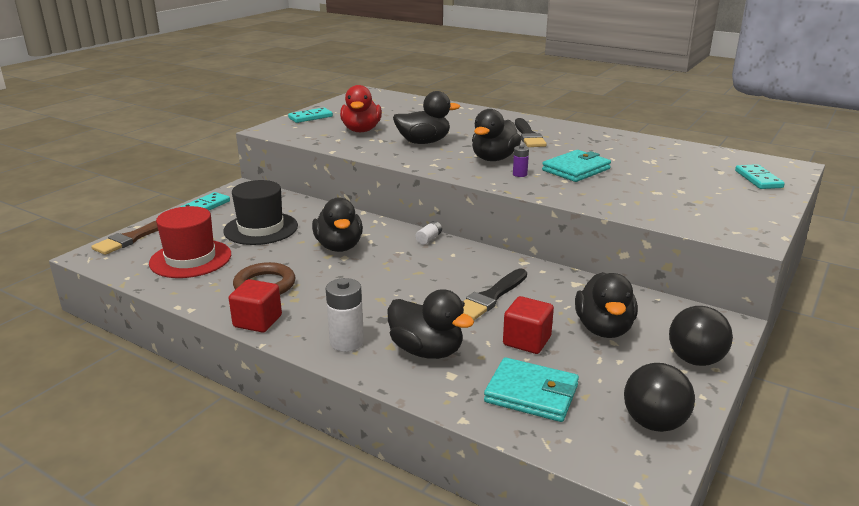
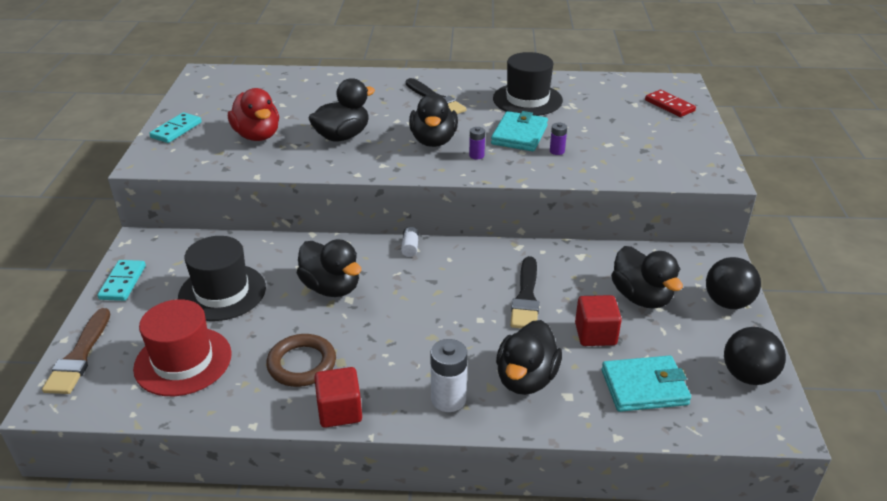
camera: 30 degrees left, 10 degrees up
black duck [388,289,474,359] -> black duck turned 105 degrees clockwise [496,320,562,395]
turquoise domino [735,164,785,189] -> red domino [645,90,696,117]
none -> black hat [493,52,563,116]
none -> purple battery [550,123,567,155]

